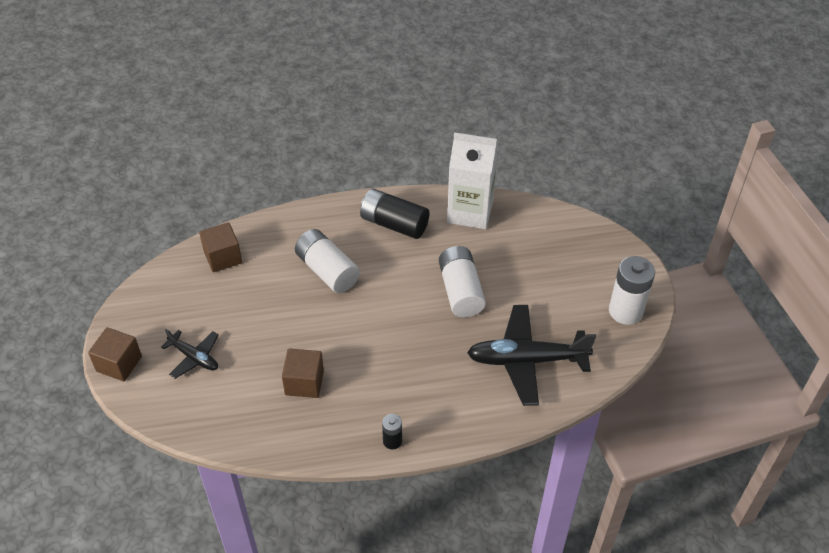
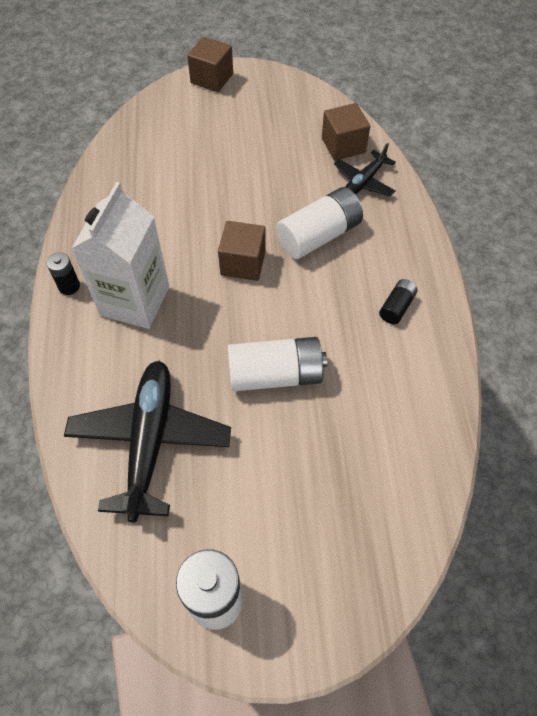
camera: 95 degrees right, 10 degrees up
black plane [161,329,219,379] -> black plane moved to [334,143,396,196]
brown cube [282,348,324,398] -> brown cube moved to [218,221,266,281]
black battery [360,189,429,239] -> black battery [379,279,418,324], size x0.51
white carton [447,132,498,229] -> white carton moved to [71,182,169,329]

